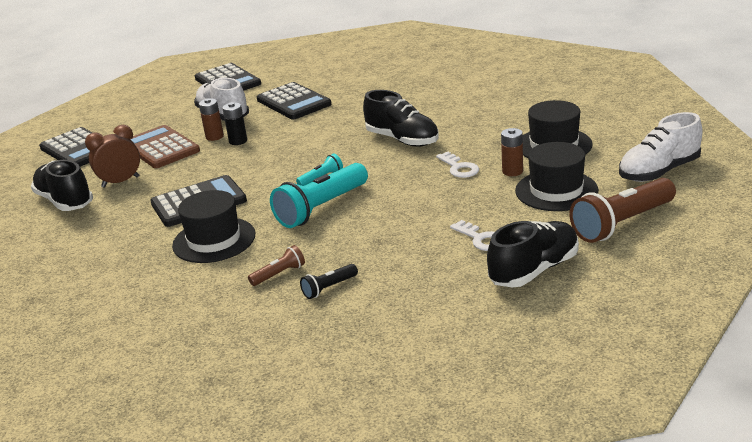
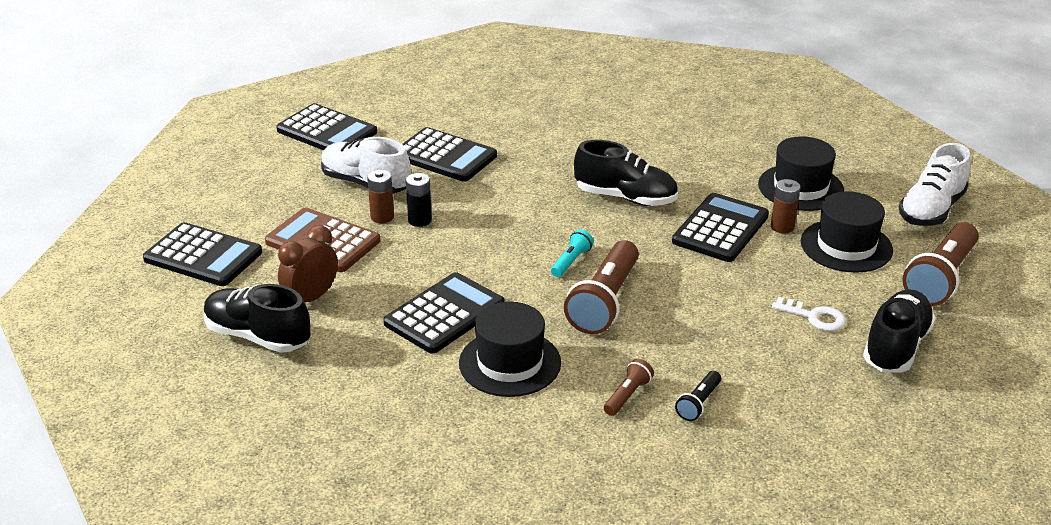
camera: 25 degrees left, 5 degrees up
turquoise flashlight [270,163,368,228] -> brown flashlight [564,240,639,334]
white key [436,152,479,178] -> black calculator [672,193,769,262]

